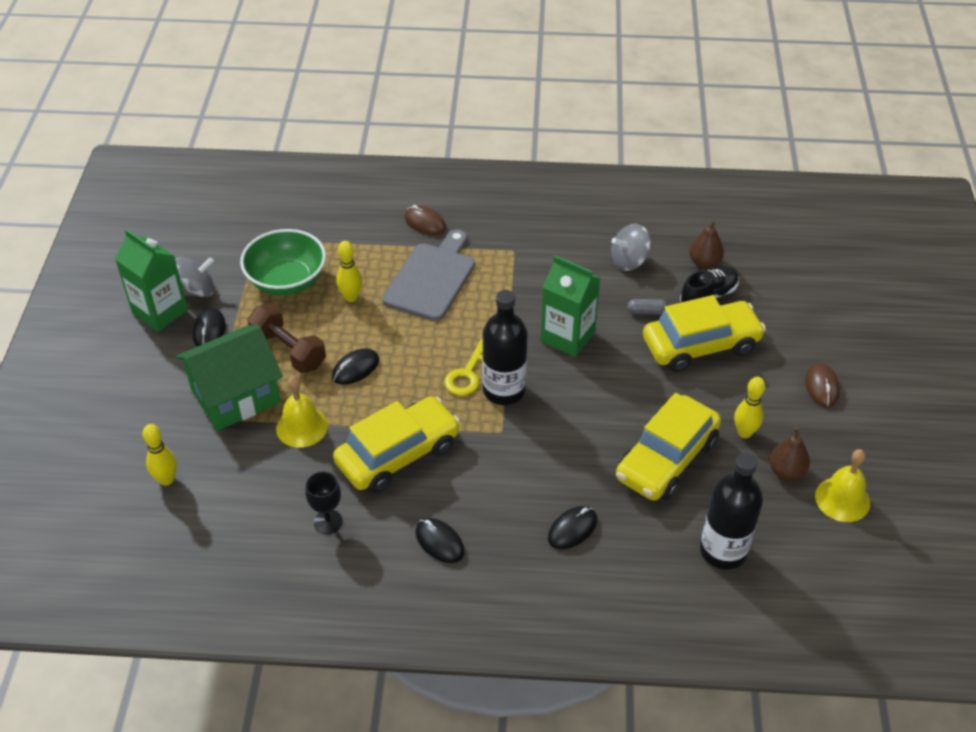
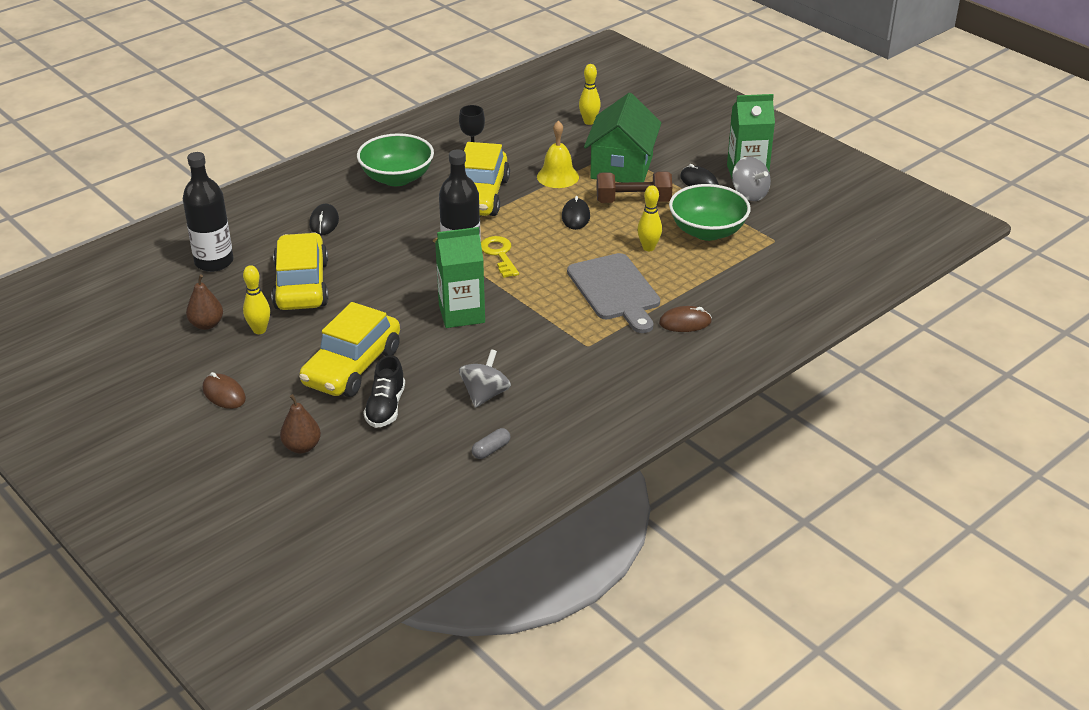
camera: 135 degrees right, 10 degrees down
grey spinning top [175,257,215,297] -> grey spinning top turned 60 degrees counterclockwise [732,157,771,201]
black mouse [415,518,465,563] -> green bowl [357,133,434,186]
grey capsule [627,299,668,315] -> grey capsule moved to [472,428,510,459]
brown pear [689,221,724,269] -> brown pear moved to [280,394,321,453]
yellow bell [815,449,870,522] -> none

